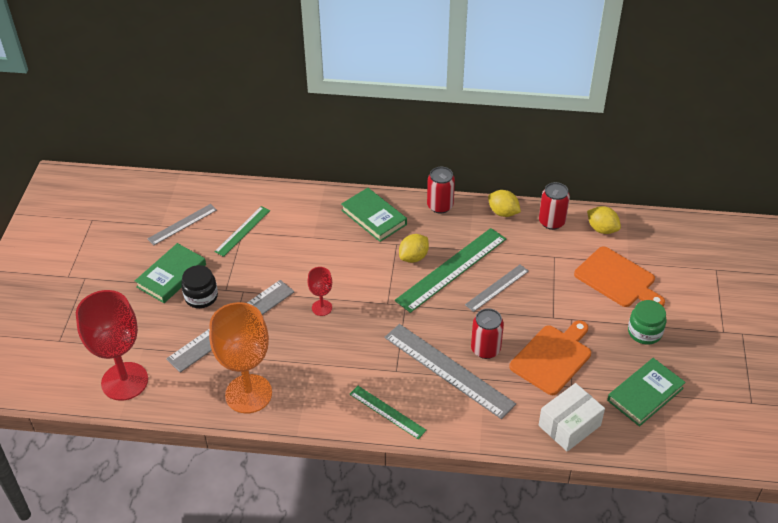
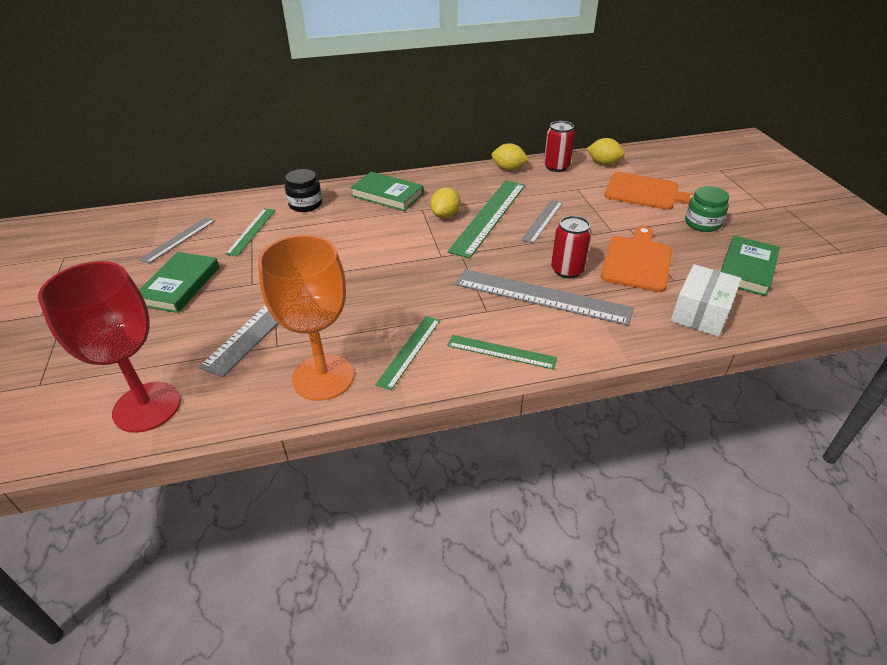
camera: 20 degrees left, 5 degrees down
black jar [181,265,218,308] -> black jar moved to [285,169,322,212]
red goblet [307,267,332,316] -> none
red can [427,167,455,214] -> none
none -> green ruler [376,316,440,390]

